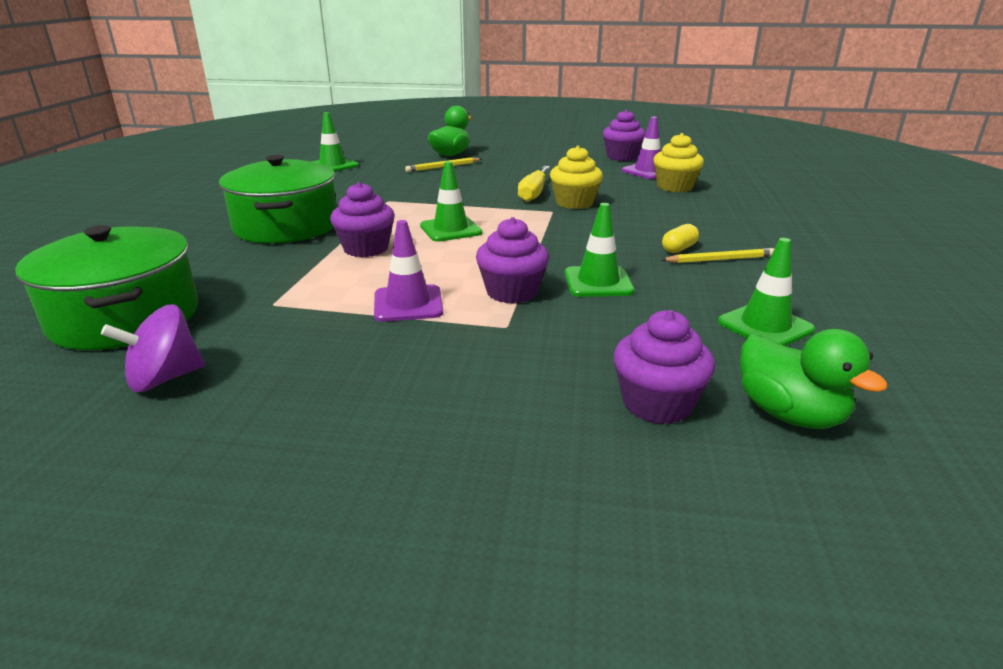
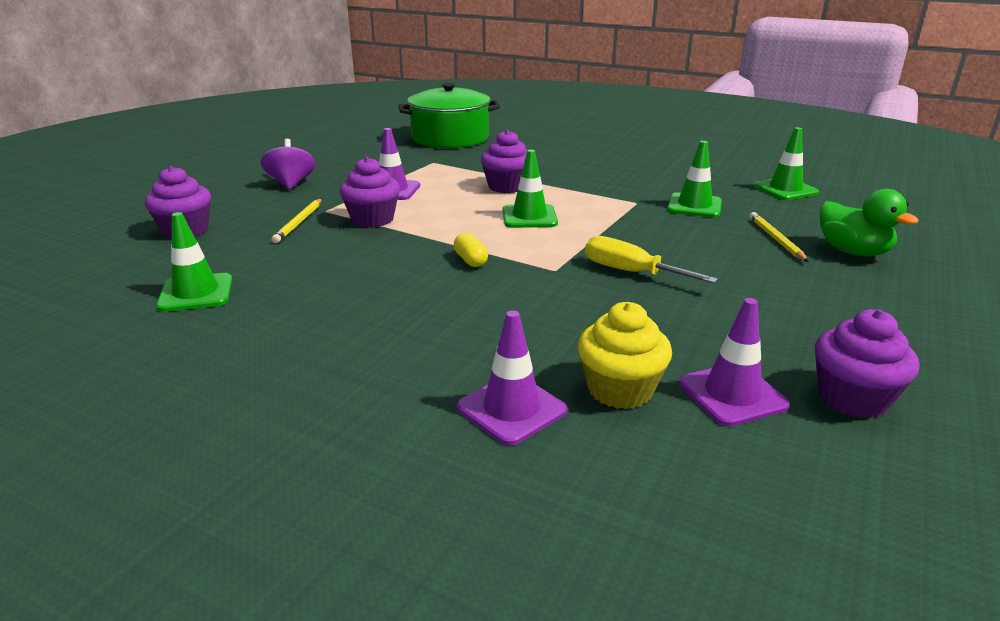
camera: 110 degrees right, 0 degrees up
purple spinning top [101,304,205,392] -> purple spinning top moved to [260,139,316,190]
green pot [219,155,337,243] -> none
yellow cupcake [550,146,603,209] -> none
green traffic cone [565,203,635,297] -> green traffic cone moved to [667,141,722,218]
yellow pencil [661,248,774,263] -> yellow pencil moved to [271,199,322,243]
yellow capsule [662,224,699,253] -> yellow capsule moved to [454,233,488,267]
green duck [740,329,888,429] -> none
none -> purple traffic cone [457,310,567,446]

